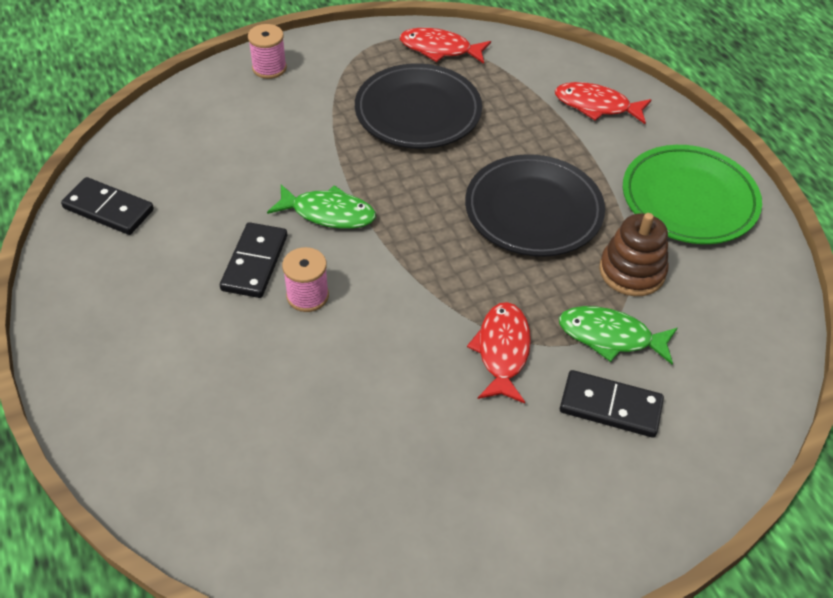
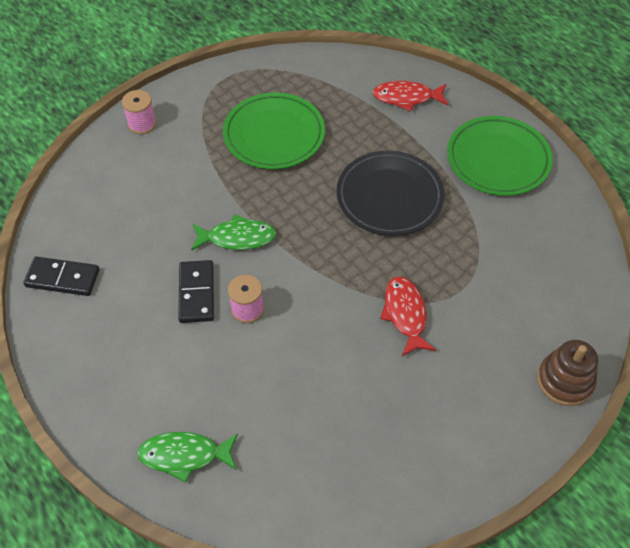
camera: 15 degrees left, 5 degrees up
black plate [355,64,482,149] -> green plate [223,93,325,169]
red fish [400,28,491,64] -> none
green fish [559,306,678,364] -> green fish moved to [137,432,238,483]
black domino [560,370,664,438] -> none
brown stacking toy [599,213,669,296] -> brown stacking toy moved to [537,340,598,406]

